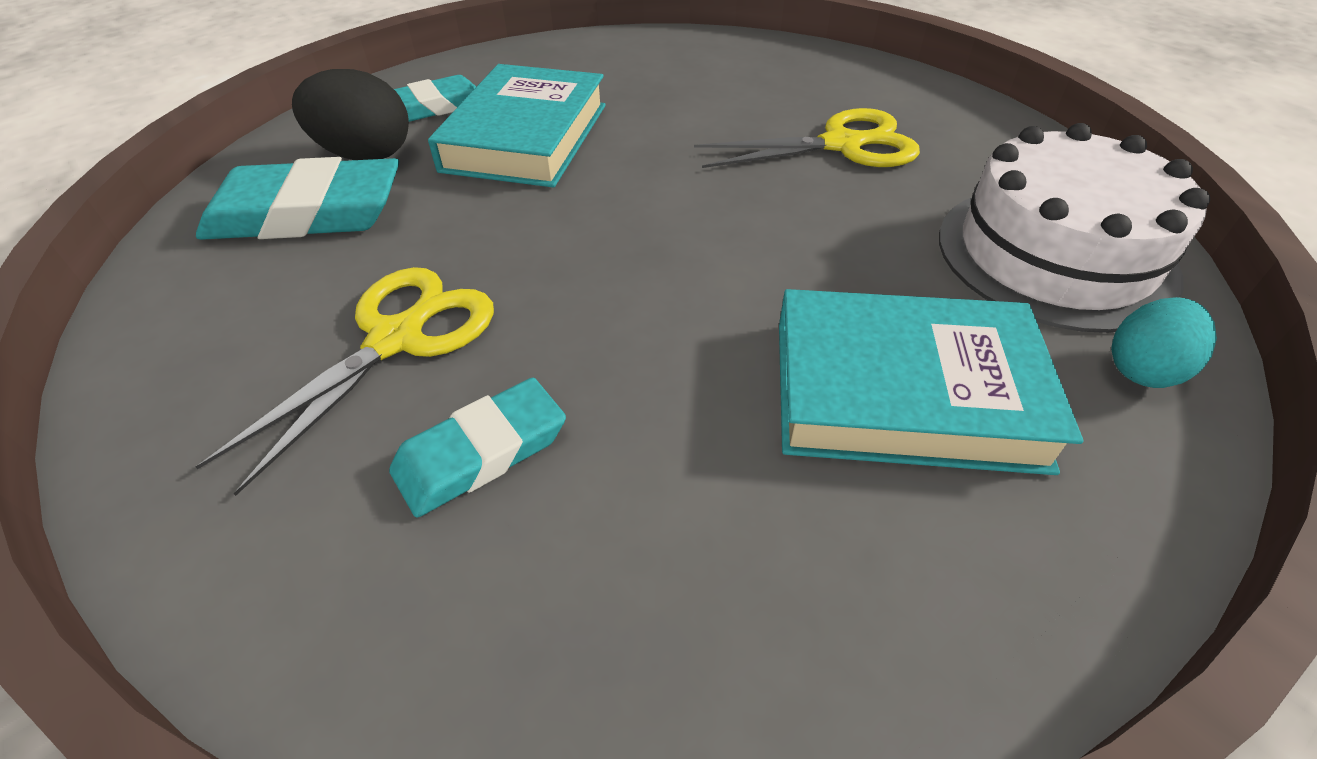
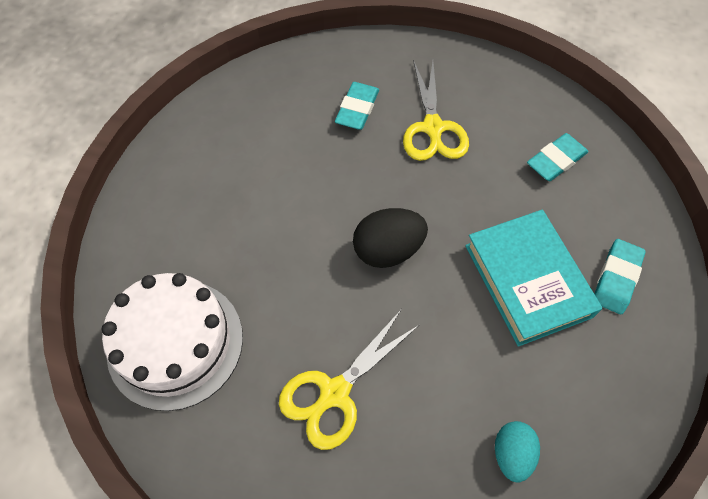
camera: 145 degrees right, 15 degrees up
turquoise eraser [196,157,399,240] -> turquoise eraser [527,133,588,181], size x0.62
black egg [292,69,409,160] -> black egg moved to [353,208,428,268]
turquoise book [779,289,1084,475] -> none
turquoise egg [1111,297,1217,388] -> turquoise egg moved to [495,421,540,482]

